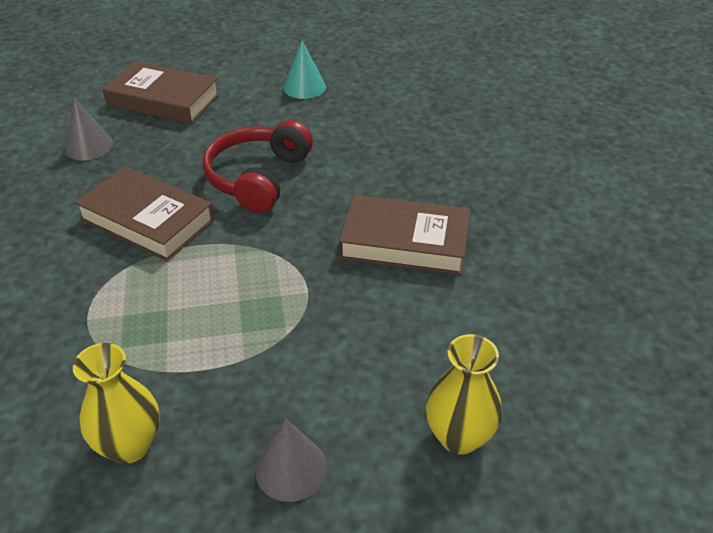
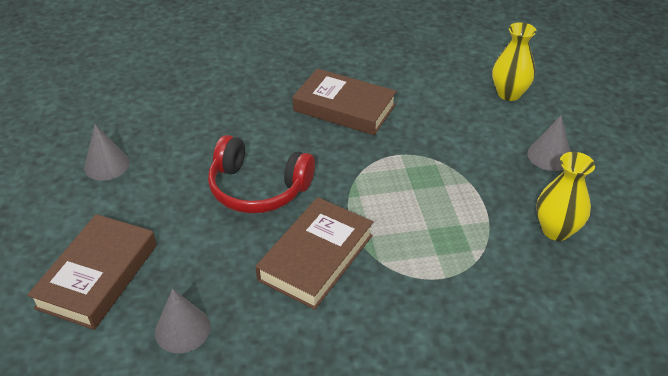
camera: 90 degrees left, 0 degrees up
turquoise cone [283,41,326,99] -> grey cone [84,125,130,181]
brown book [339,195,471,275] -> brown book turned 75 degrees counterclockwise [293,69,397,135]

